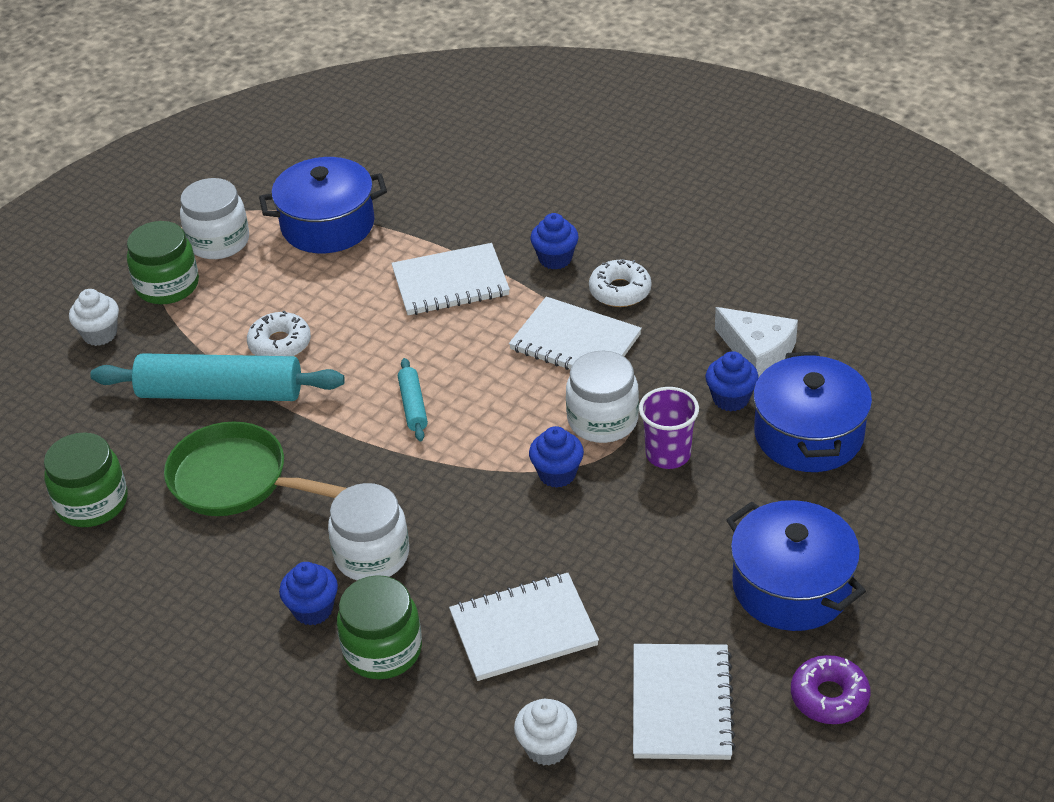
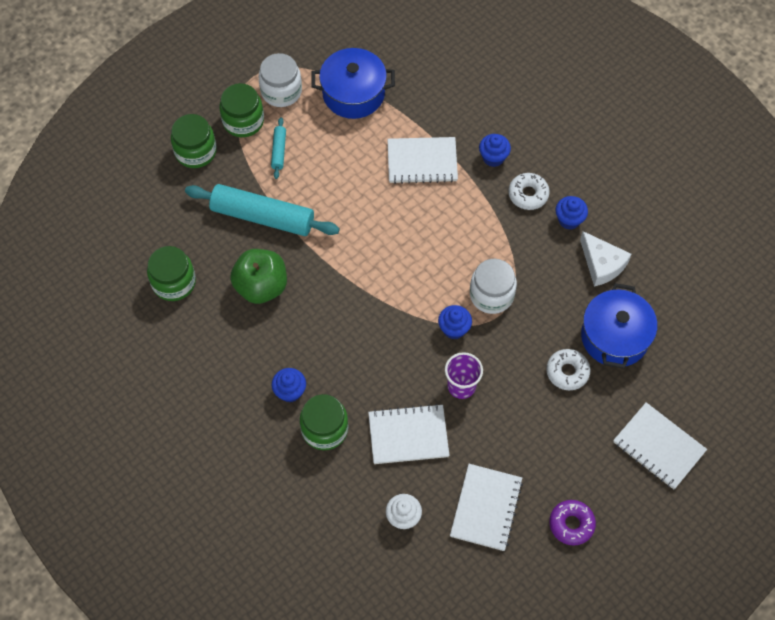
camera: 10 degrees right, 20 degrees up
white cupcake [69,289,119,346] -> green jar [171,114,217,168]
green pan [164,421,346,516] -> green apple [230,249,287,304]
white donut [247,311,311,356] -> white donut moved to [546,349,590,390]
white jar [328,483,409,581] -> none
turquoise rolling pin [398,358,428,441] -> turquoise rolling pin moved to [271,117,286,179]
white notebook [509,297,642,370] -> white notebook moved to [613,402,707,490]
purple cup [639,387,699,469] -> purple cup moved to [445,352,483,399]
blue cupcake [706,351,759,411] -> blue cupcake moved to [556,196,588,230]
blue pot [726,500,866,631] -> none

